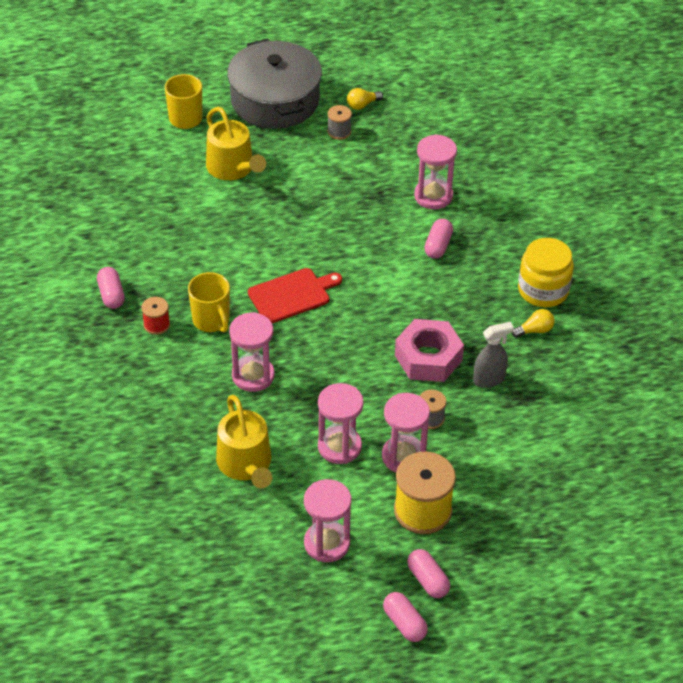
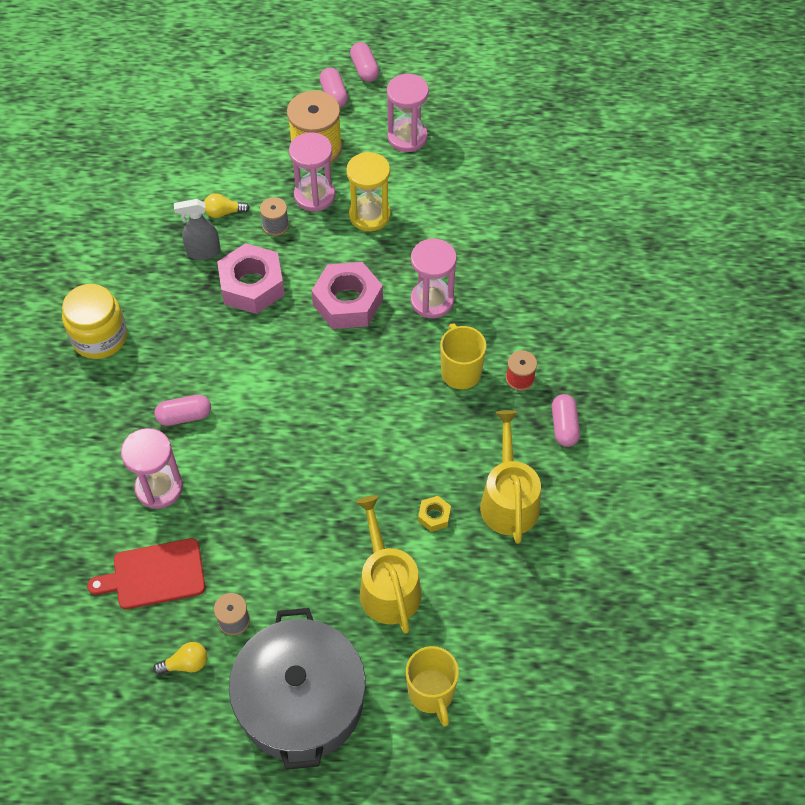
camera: 165 degrees left, 10 degrees up
yellow watering can [216,395,272,488] -> yellow watering can moved to [480,410,541,544]
red cutting board [248,268,342,323] -> red cutting board moved to [87,538,205,609]
pink hourglass [318,383,363,464] -> yellow hourglass [346,152,391,231]
pink capsule [424,219,453,259] -> pink capsule turned 45 degrees clockwise [154,395,211,426]
yellow light bulb [511,309,555,338] -> yellow light bulb moved to [204,193,250,218]
none -> pink nut [311,262,383,329]
none -> yellow nut [418,496,451,532]

